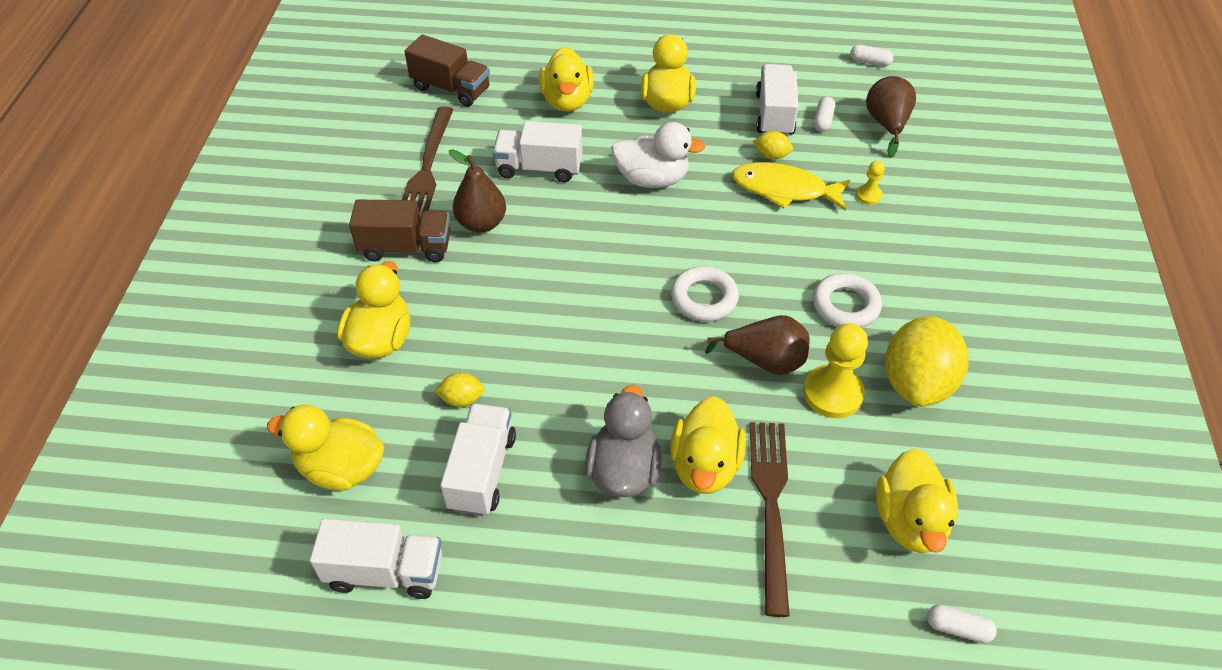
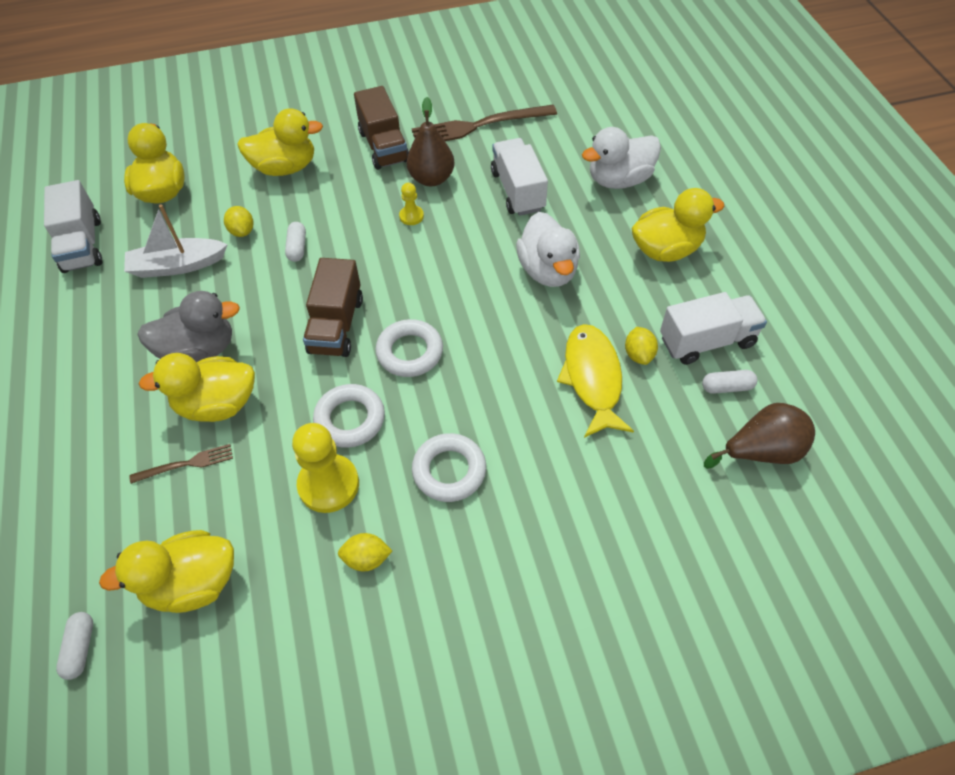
camera: 70 degrees right, 5 degrees up
brown truck [404,34,490,107] -> brown truck moved to [303,258,363,357]
white truck [440,404,516,516] -> white boat [124,204,228,278]
yellow duck [539,47,594,112] -> white duck [582,127,661,189]
brown pear [705,315,810,375] -> white ring [313,384,385,448]
brown fork [749,422,790,617] -> brown fork [129,444,233,484], size x0.51
white capsule [850,45,894,67] -> white capsule moved to [285,222,306,262]
yellow pawn [856,161,885,205] -> yellow pawn moved to [399,183,424,225]
yellow lemon [885,316,968,407] -> yellow lemon [338,533,392,572], size x0.44

